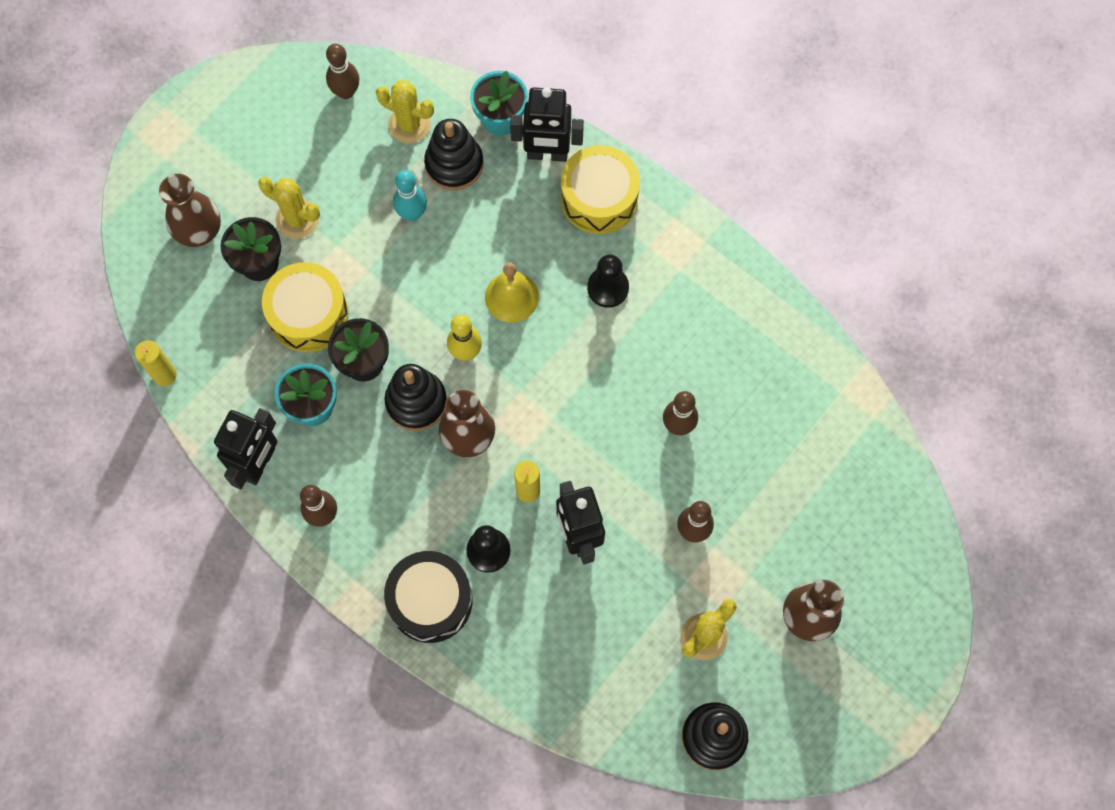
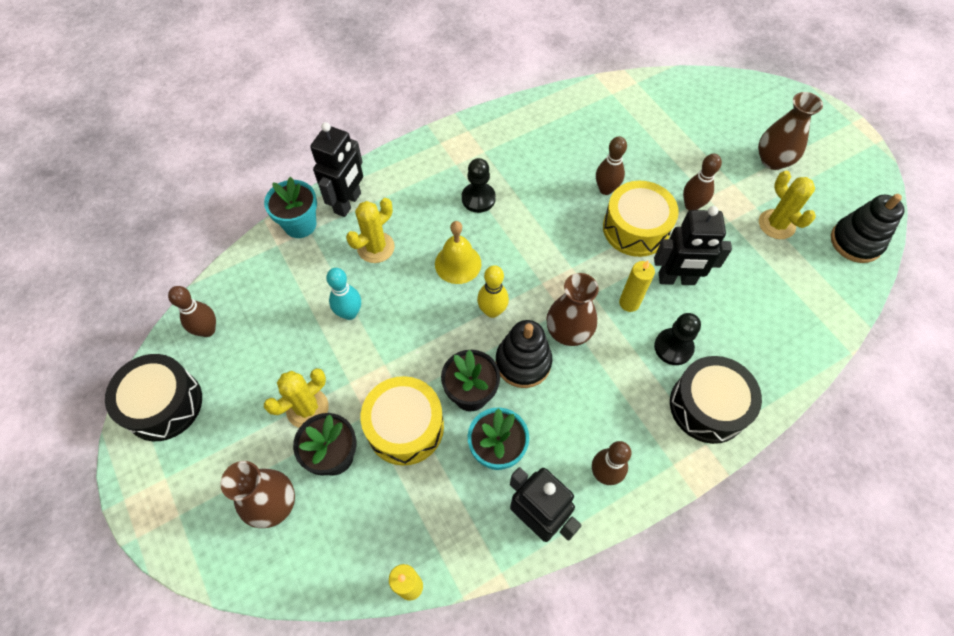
camera: 70 degrees left, 10 degrees down
yellow cactus [376,80,434,143] -> yellow cactus moved to [346,198,395,263]
black stacking toy [424,119,483,191] -> none
yellow drum [561,145,640,234] -> yellow drum moved to [603,181,679,257]
none -> black drum [105,354,202,441]

